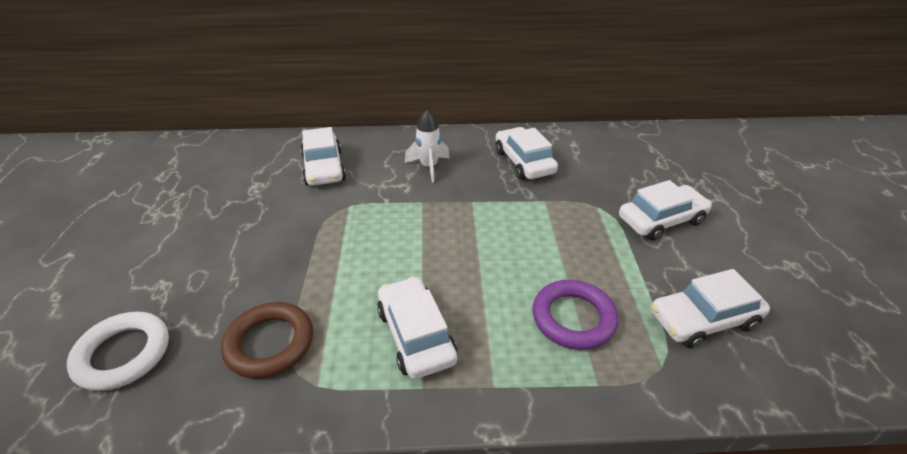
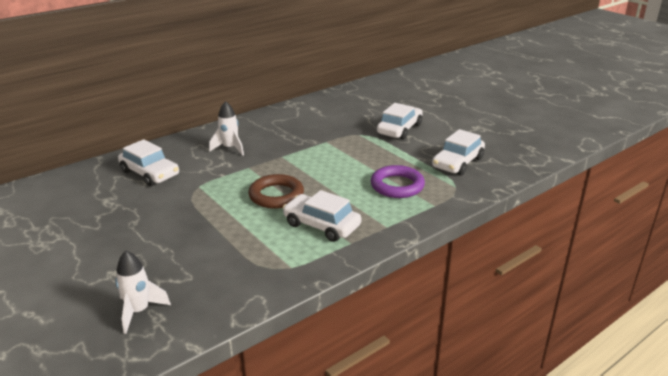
camera: 35 degrees left, 10 degrees down
white ring [67,311,169,391] -> white rocket [115,251,171,334]
brown ring [221,302,313,379] -> brown ring moved to [248,174,304,209]
white car [496,127,558,180] -> none

